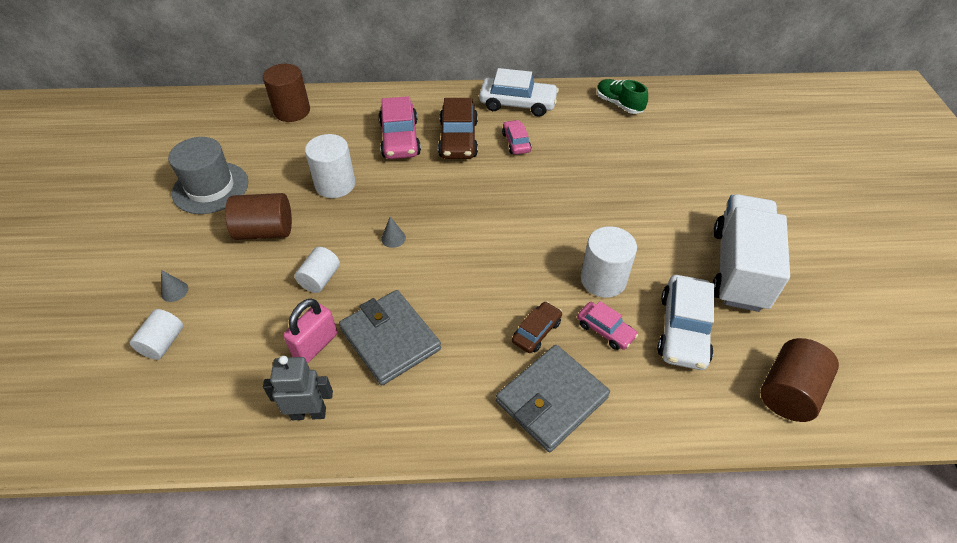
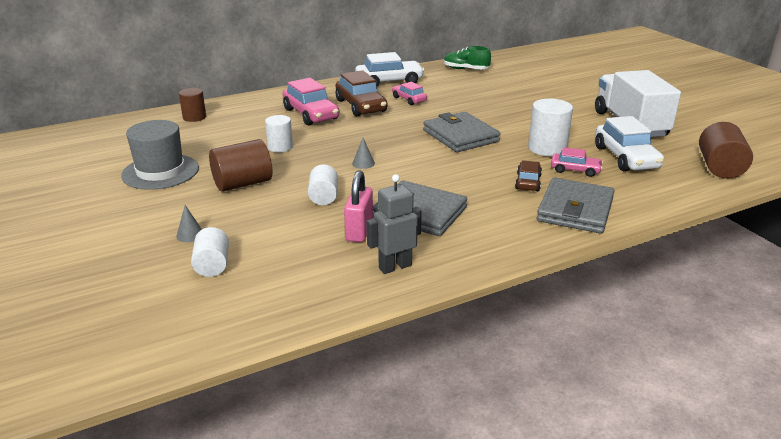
camera: 25 degrees left, 20 degrees down
brown cylinder [263,64,310,122] -> brown cylinder [179,88,206,122], size x0.65
white cylinder [305,134,355,198] -> white cylinder [265,115,293,153], size x0.65
none -> grey wallet [423,112,501,152]

